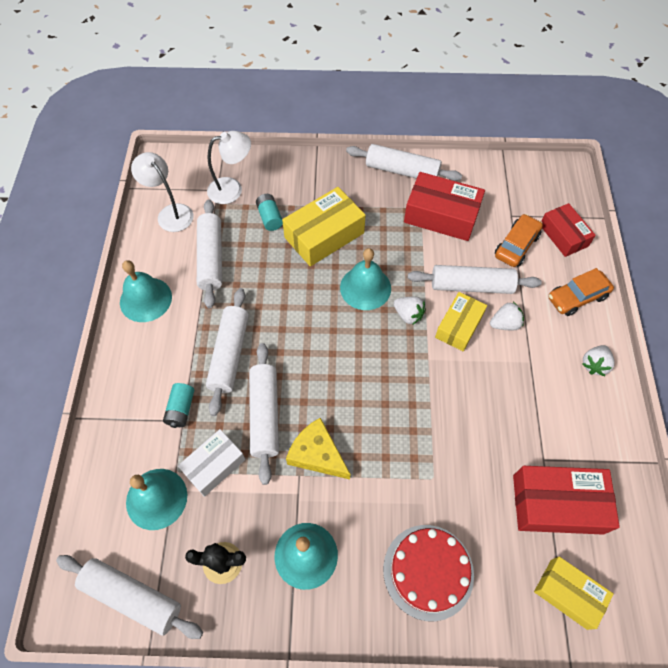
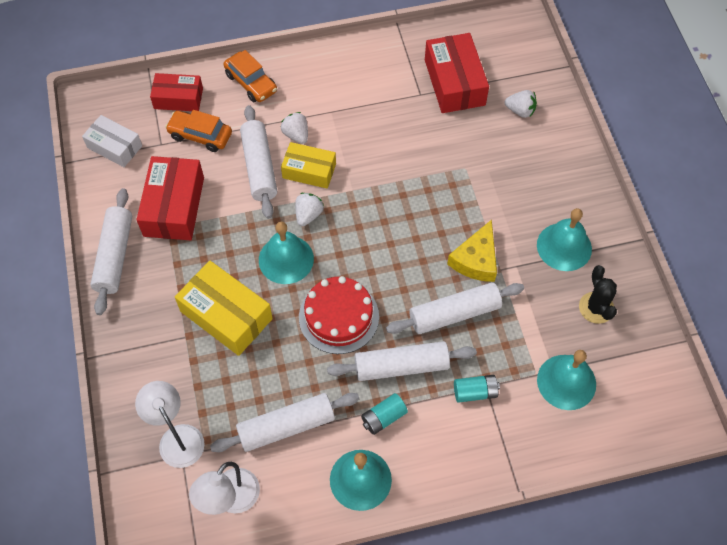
camera: 105 degrees left, 0 degrees up
white rolling pin [56,555,203,639] -> none
white box [178,429,246,497] -> white box moved to [82,115,142,167]
turquoise battery [256,194,283,231] -> turquoise battery moved to [361,393,408,435]
red cake [383,525,474,621] -> red cake moved to [299,276,379,354]
yellow box [534,557,614,630] -> none
red box [542,203,596,257] -> red box turned 45 degrees clockwise [150,73,203,111]
white strawberry [582,345,615,376] -> white strawberry moved to [505,90,537,118]

